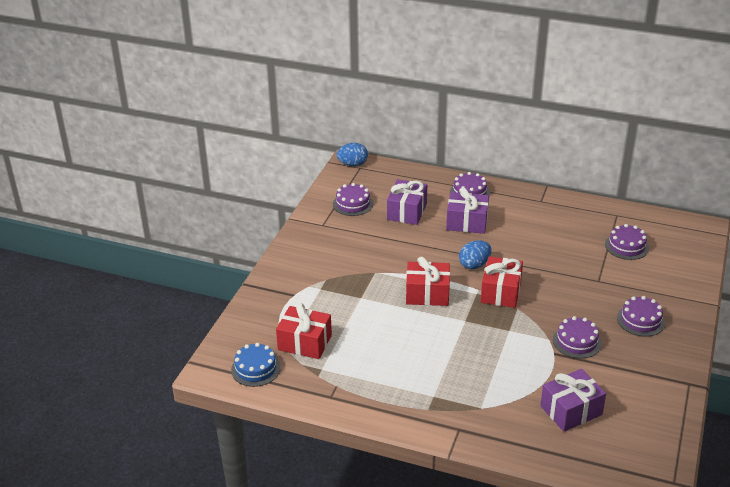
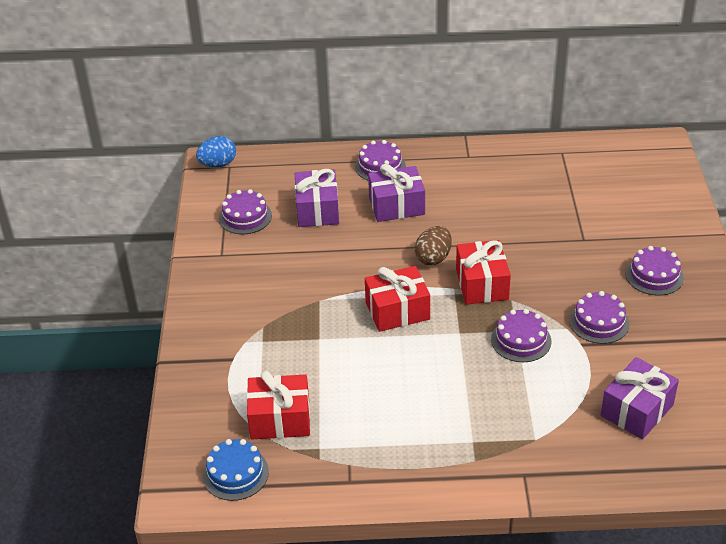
camera: 20 degrees left, 5 degrees up
blue egg [459,240,491,269] -> brown egg [415,226,452,265]
purple cake [605,224,649,260] -> purple cake moved to [491,309,551,362]

